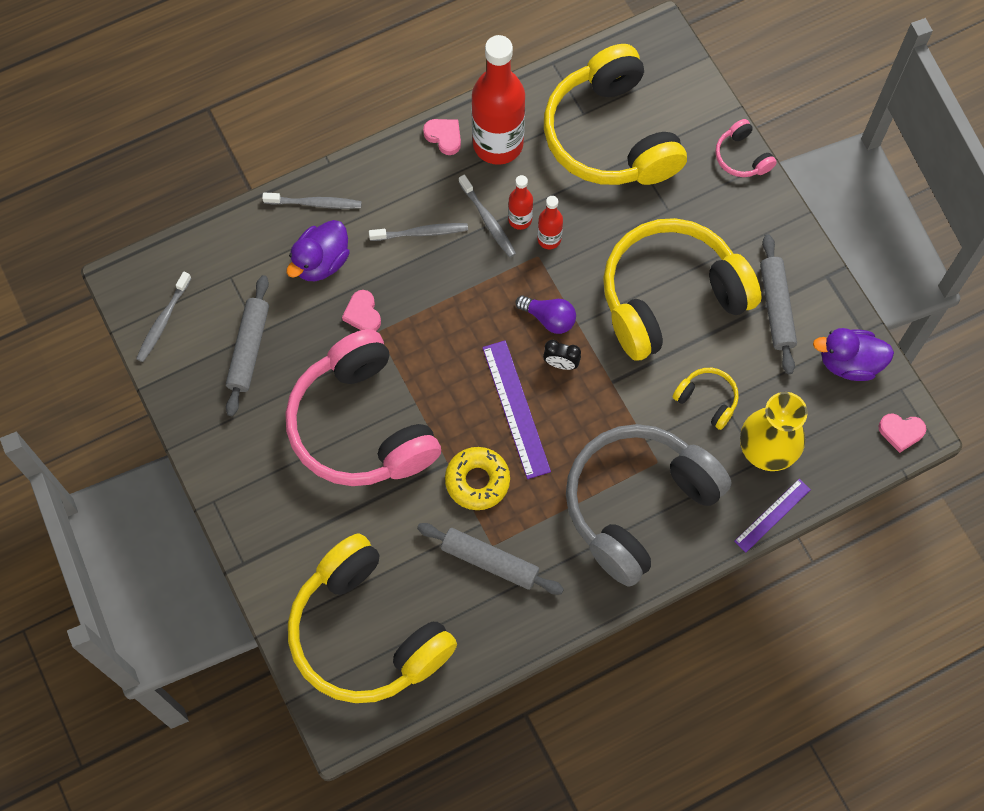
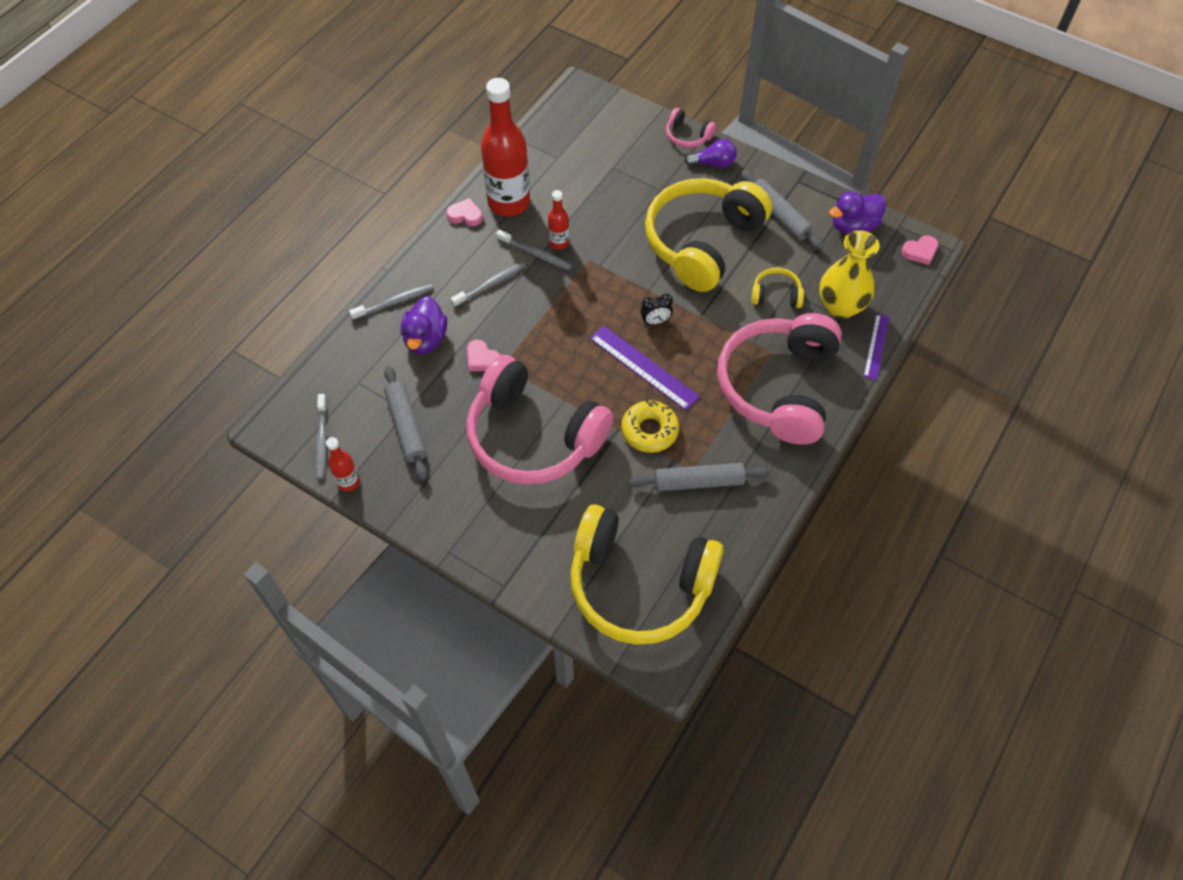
camera: 30 degrees left, 10 degrees down
purple light bulb [515,295,576,334] -> purple light bulb moved to [685,139,737,168]
red bottle [537,196,563,249] -> red bottle moved to [326,437,360,492]
yellow headphones [544,44,687,185] -> none
grey headphones [566,424,732,587] -> pink headphones [717,313,842,445]

